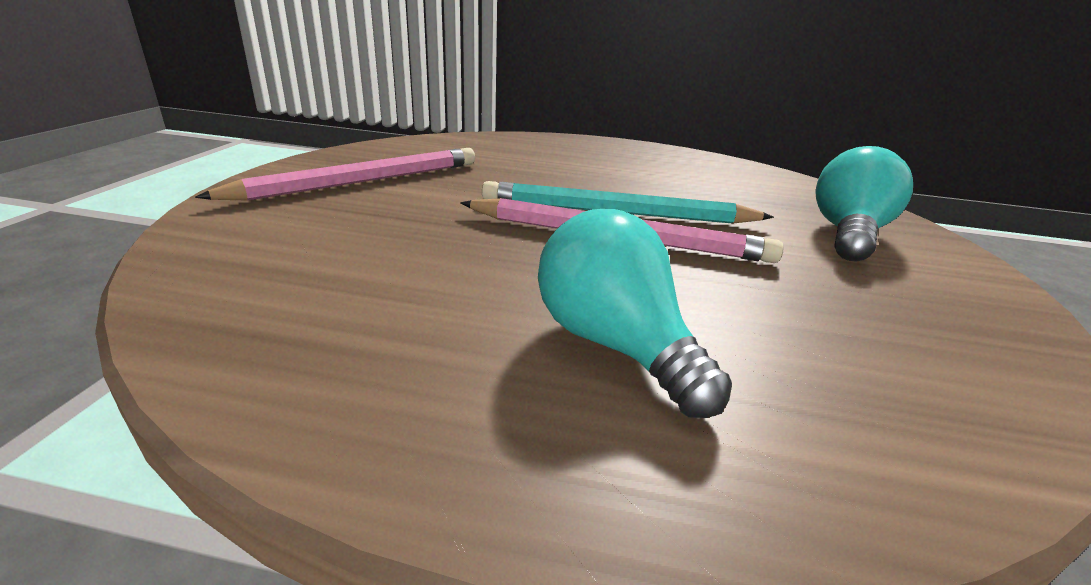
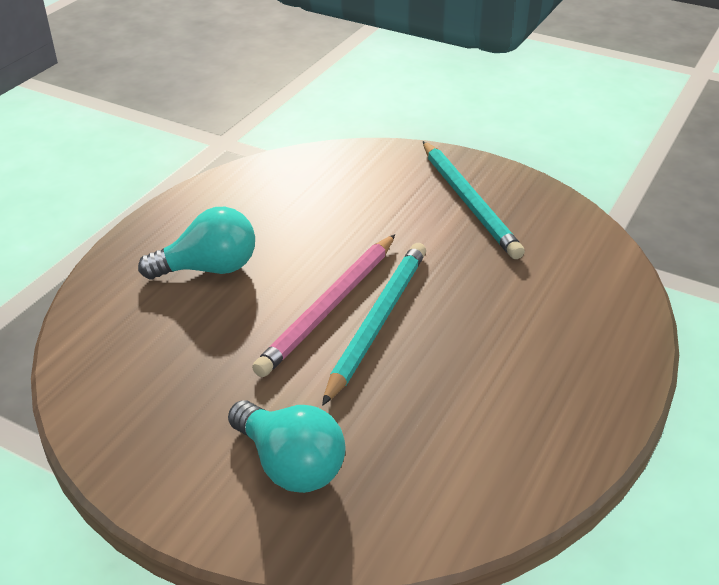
camera: 110 degrees right, 10 degrees up
pink pencil [195,148,475,201] -> turquoise pencil [423,141,525,259]

